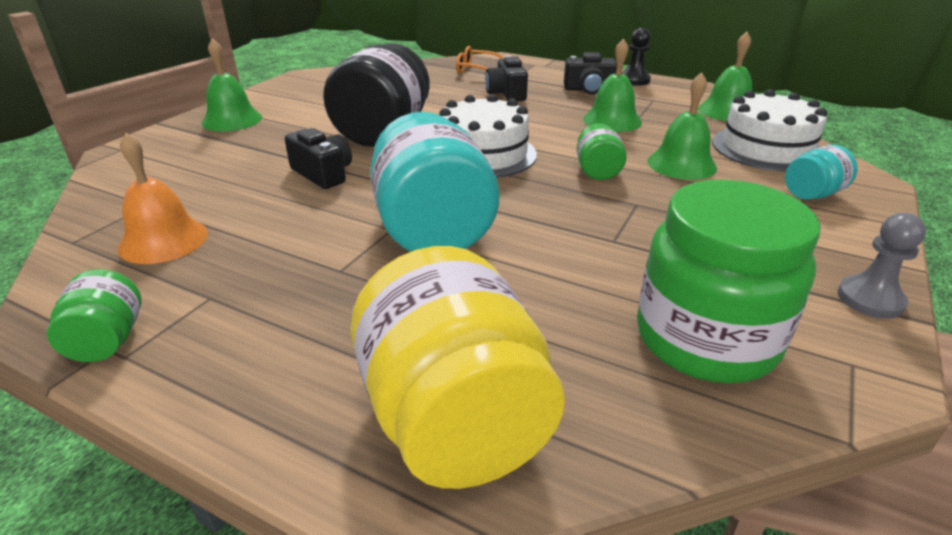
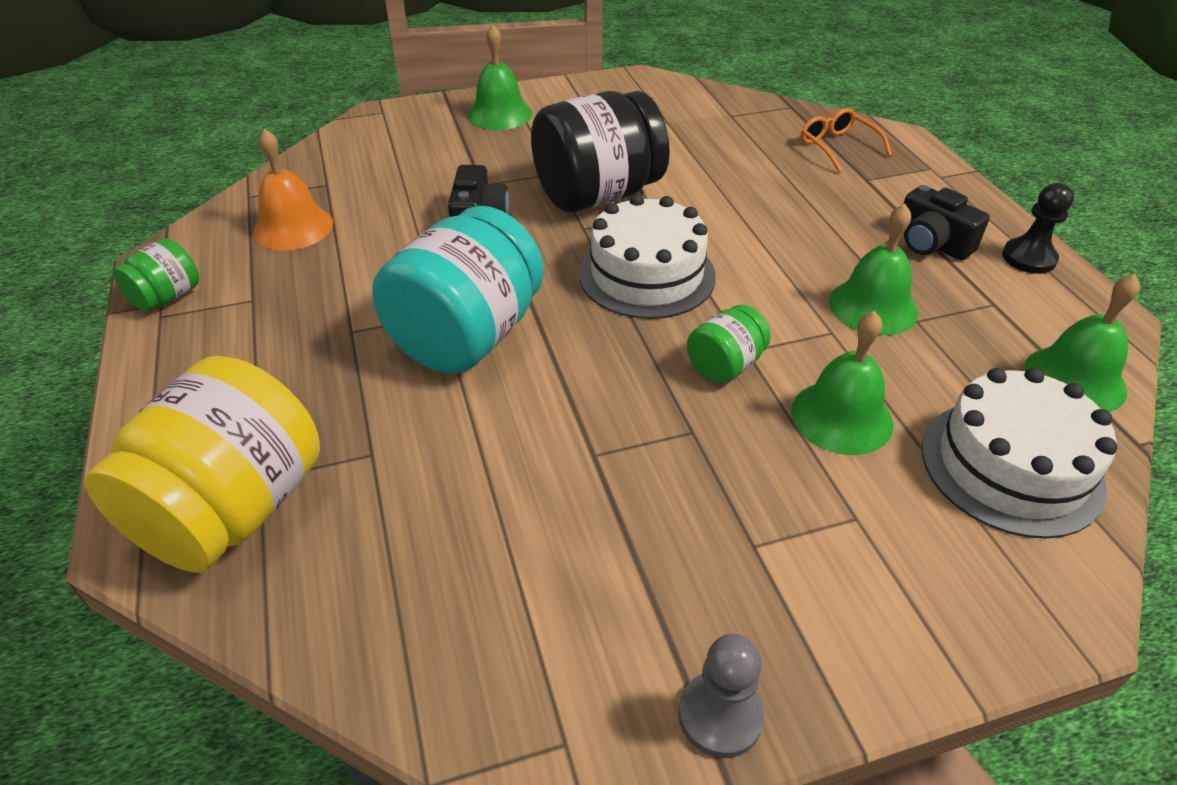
camera: 45 degrees right, 10 degrees up
black camera [485,55,528,101] -> none
green jar [637,180,821,383] -> none
turquoise jar [785,145,858,200] -> none

